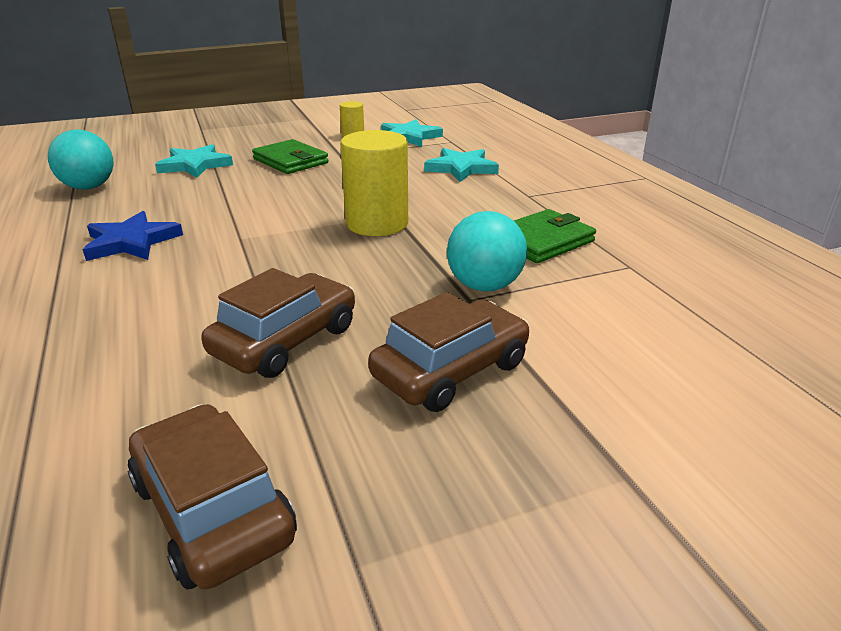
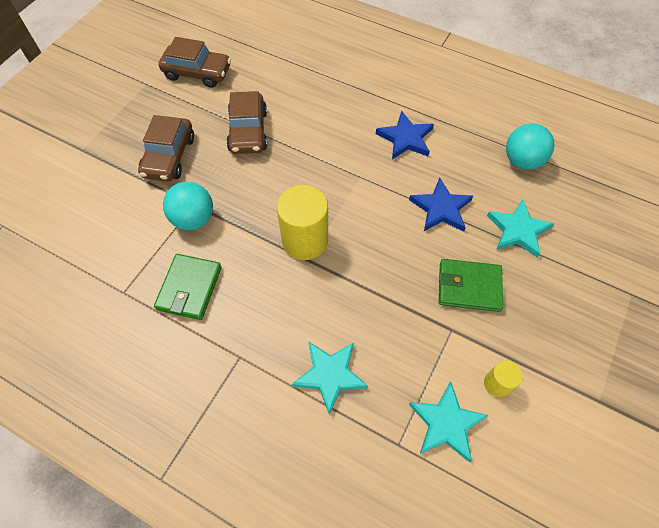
camera: 140 degrees right, 30 degrees up
none -> blue star [409,177,473,232]

